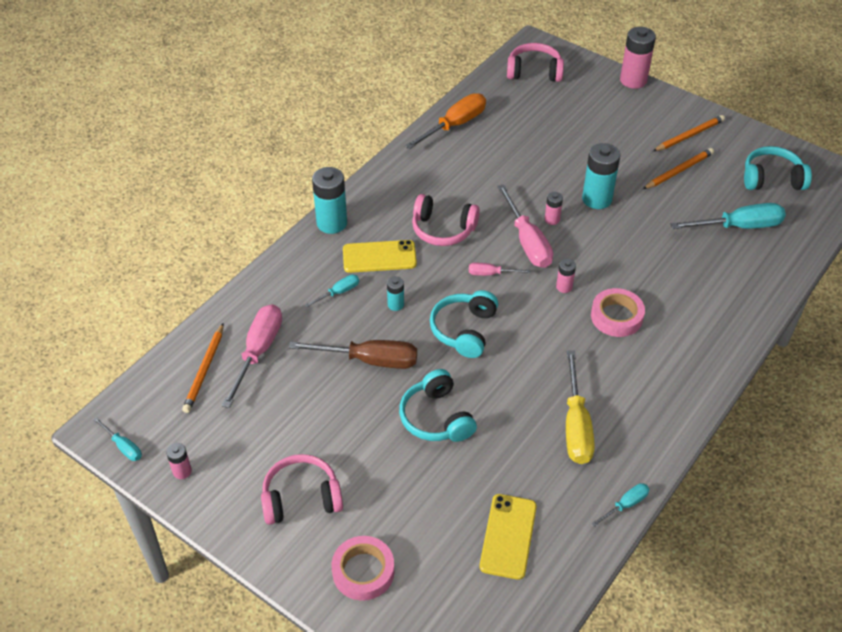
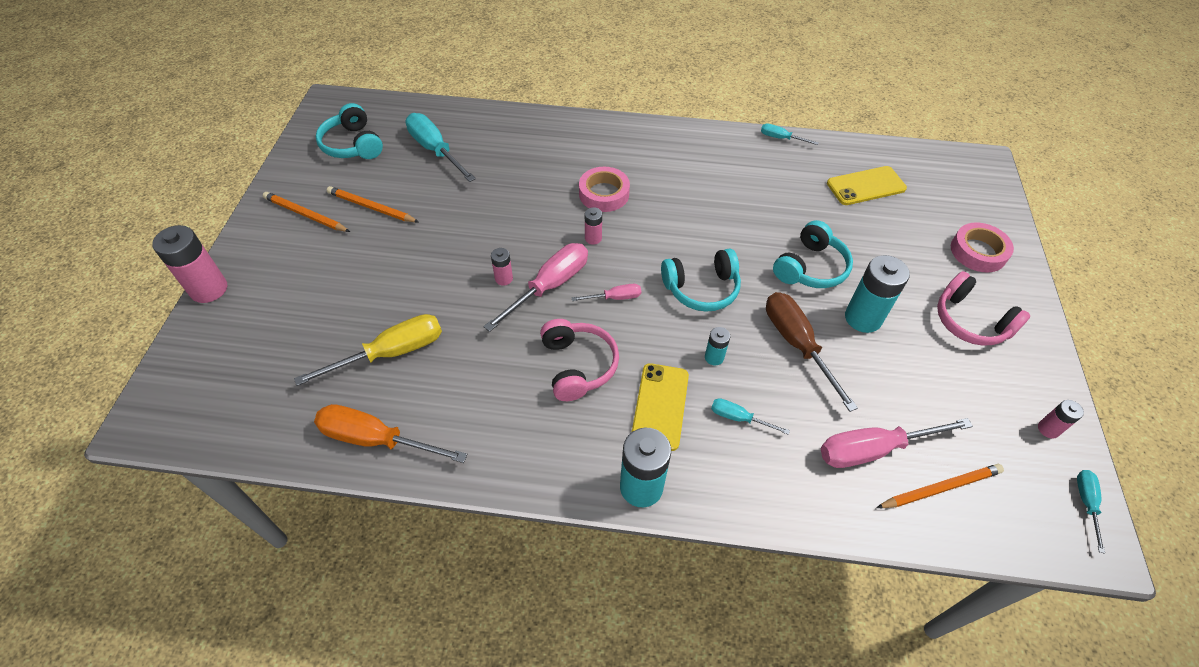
camera: 120 degrees left, 5 degrees up
yellow phone [343,240,417,273] -> yellow phone turned 45 degrees clockwise [632,363,689,451]
pink screwdriver [469,263,530,276] -> pink screwdriver turned 75 degrees counterclockwise [572,284,641,301]
pink headphones [507,43,564,82] -> none
yellow screwdriver [566,350,595,464] -> yellow screwdriver moved to [294,314,442,386]
turquoise battery [582,143,620,209] -> turquoise battery moved to [845,255,910,333]

